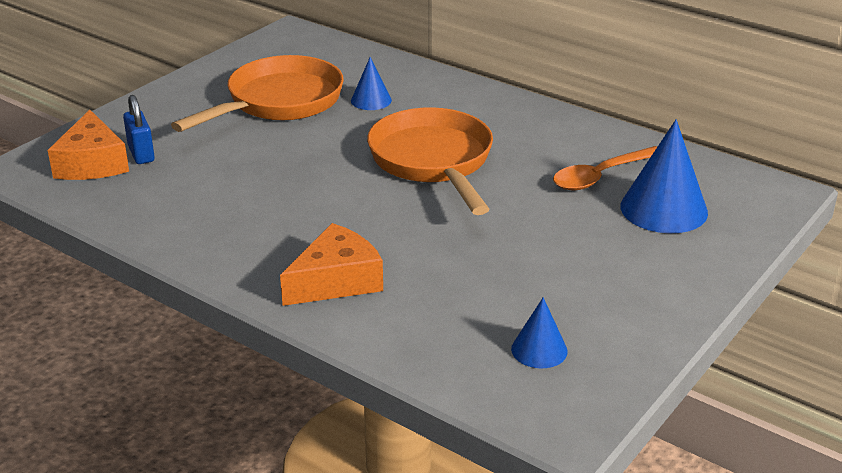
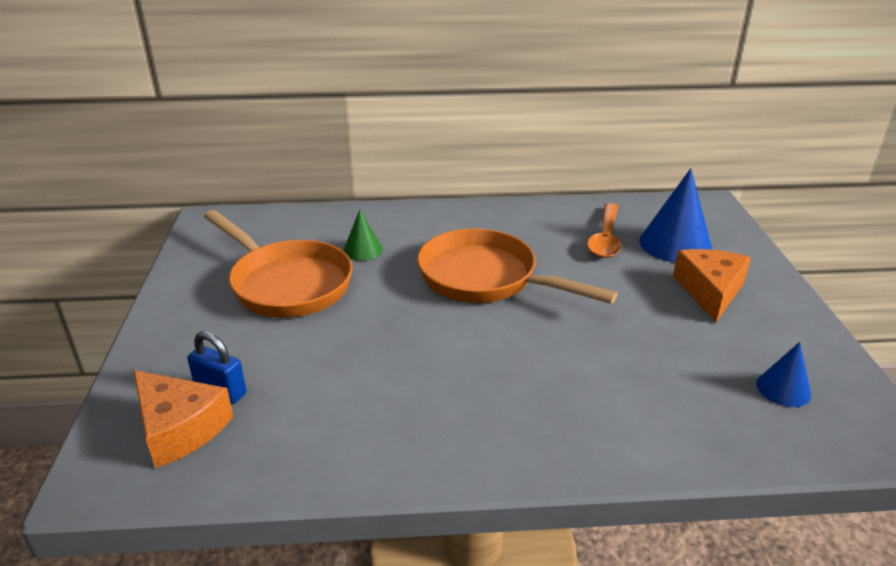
camera: 40 degrees left, 0 degrees up
orange pan [171,55,344,132] -> orange pan turned 135 degrees clockwise [204,210,352,318]
orange cheese [280,223,383,306] -> orange cheese moved to [673,249,751,322]
blue cone [351,57,392,110] -> green cone [343,210,383,261]

